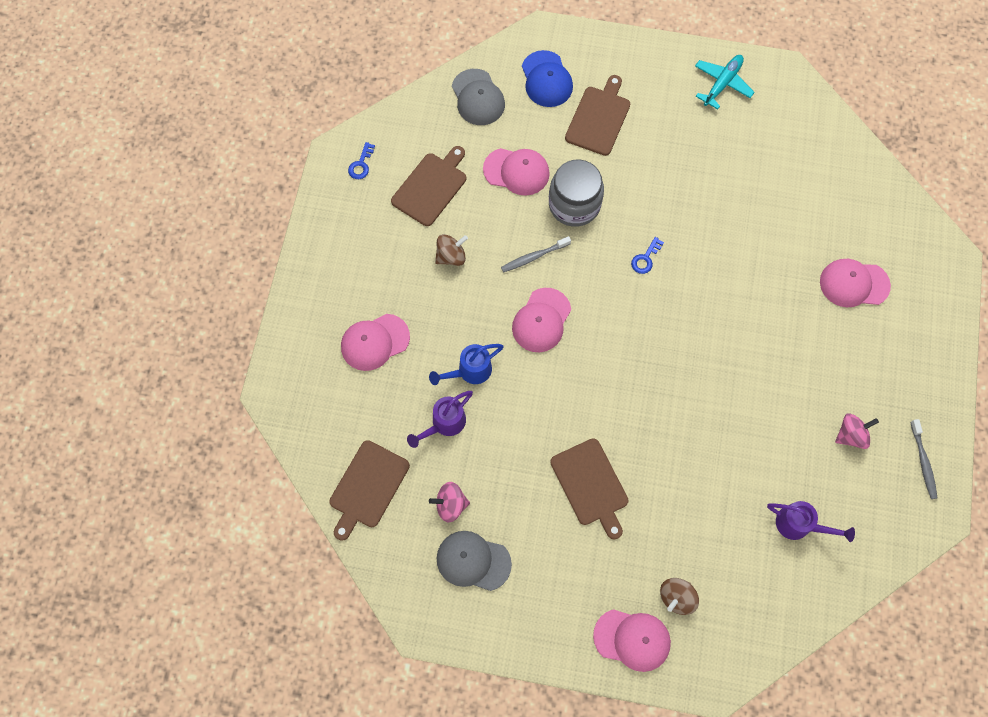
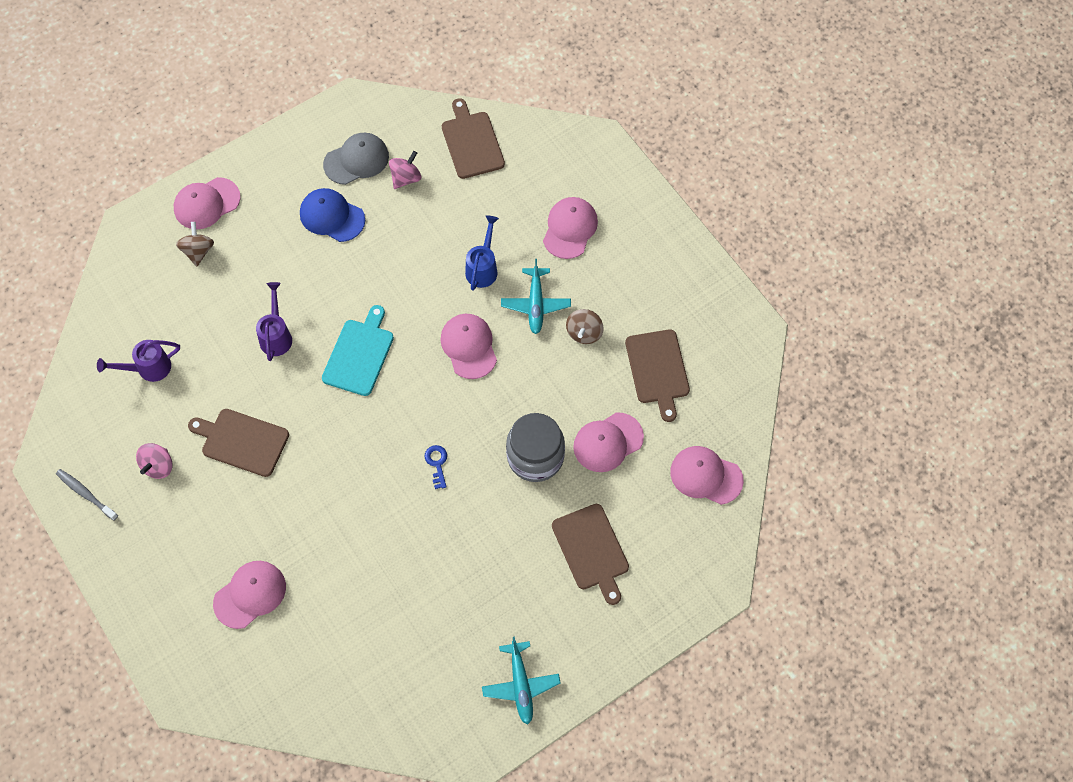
camera: 135 degrees right, 5 degrees down
blue key [348,142,375,179] -> none
purple watering can [407,391,473,448] -> purple watering can moved to [256,282,292,361]
grey cap [452,69,505,125] -> pink cap [670,446,744,505]
grey toothbrush [501,236,571,272] -> none
blue cap [522,50,573,107] -> blue cap moved to [300,188,365,242]
brown cutting board [550,439,629,539] -> brown cutting board moved to [188,409,289,477]
none -> turquoise cutting board [322,305,394,396]
none -> turquoise plane [501,259,571,334]

